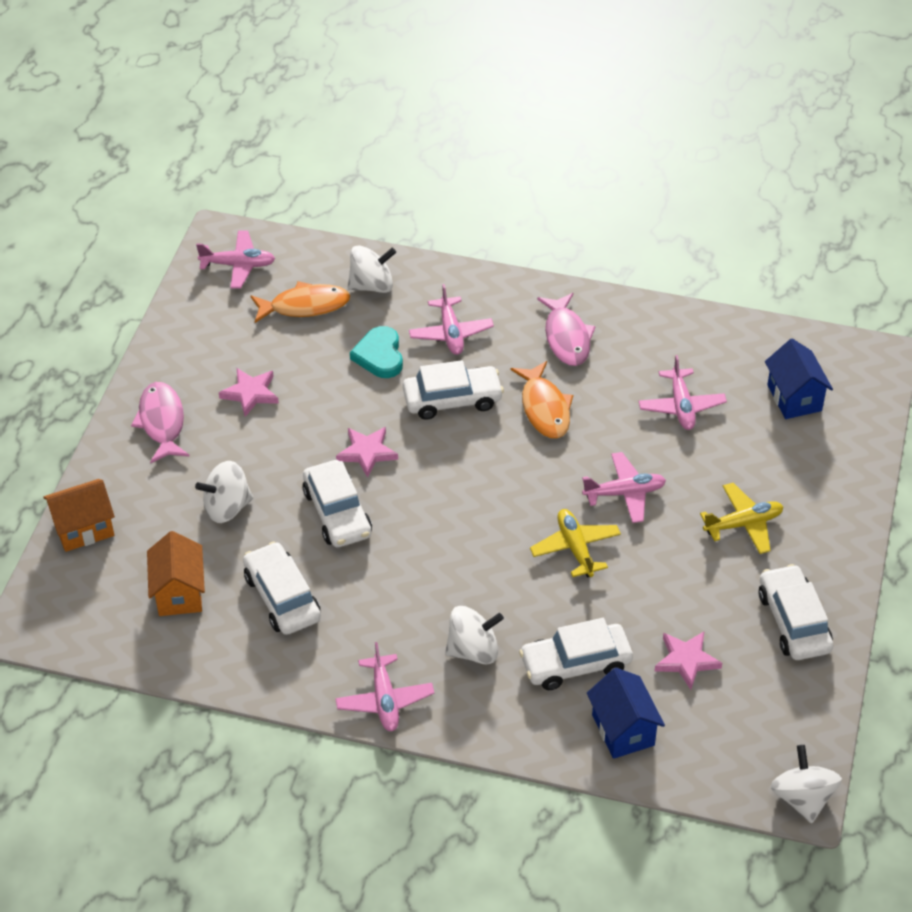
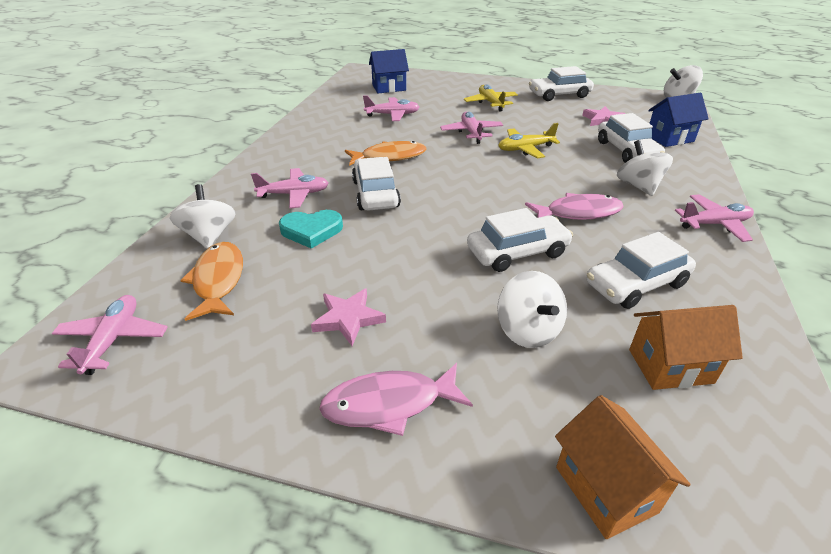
camera: 90 degrees left, 10 degrees down
pink star [336,427,398,478] -> none
pink fish [537,293,596,366] -> pink fish moved to [525,193,624,220]

